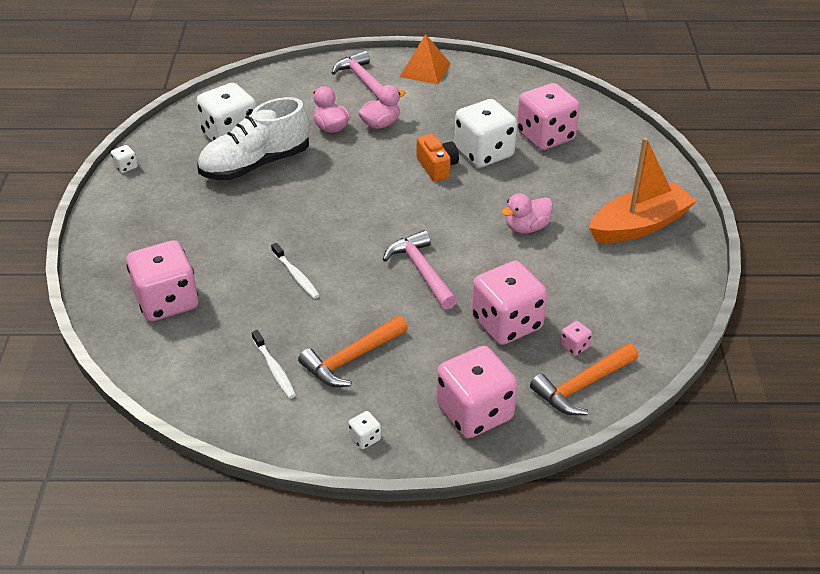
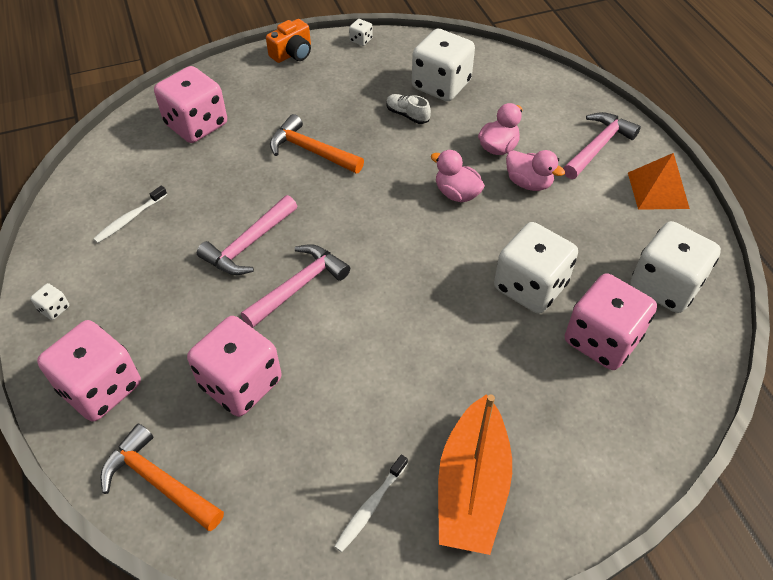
camera: 70 degrees right, 10 degrees up
white shoe [197,97,309,180] -> white shoe [386,94,431,124], size x0.42
white toothbrush [271,243,320,299] -> white toothbrush moved to [334,454,408,552]
orange hammer [298,316,408,387] -> orange hammer moved to [270,114,364,174]
orange camera [417,134,459,181] -> orange camera moved to [266,19,311,63]
pink duck [501,193,553,233] -> pink duck moved to [431,150,485,202]
pink dice [560,321,592,356] -> none
orange boat [589,137,696,243] -> orange boat turned 60 degrees clockwise [438,394,512,555]
none -> pink hammer [197,195,297,275]
none -> white dice [630,221,721,313]

